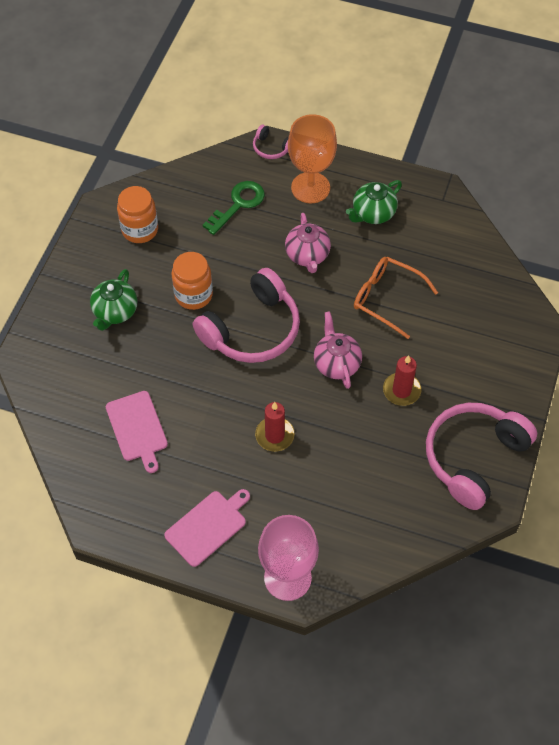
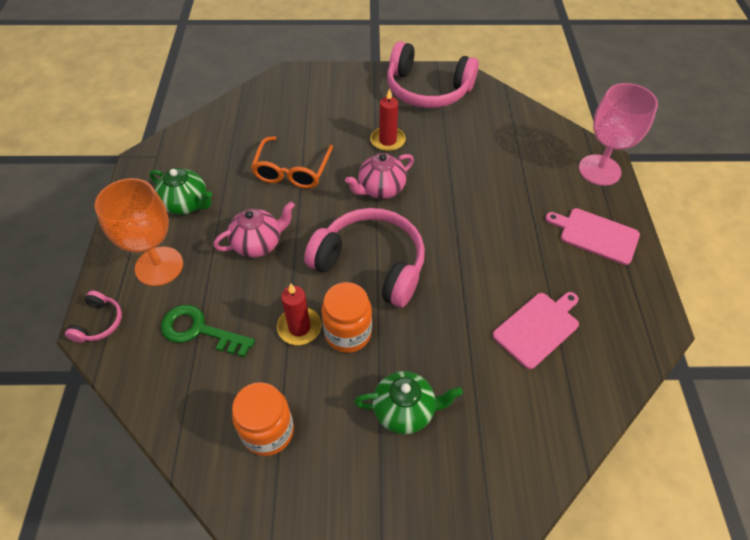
camera: 110 degrees left, 5 degrees down
red candle [255,402,295,452] -> red candle moved to [277,283,322,345]

